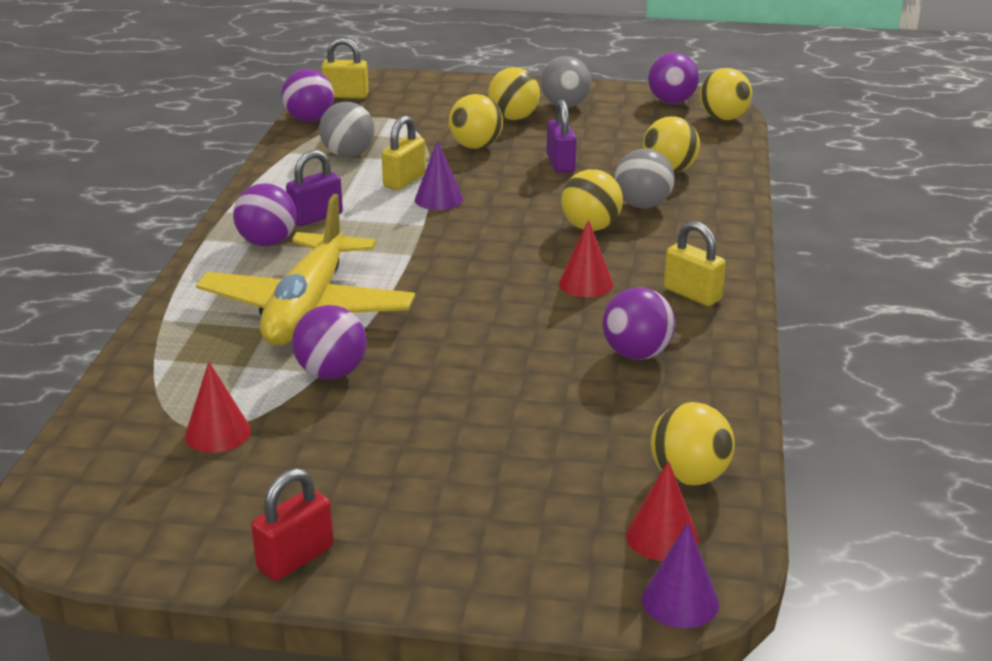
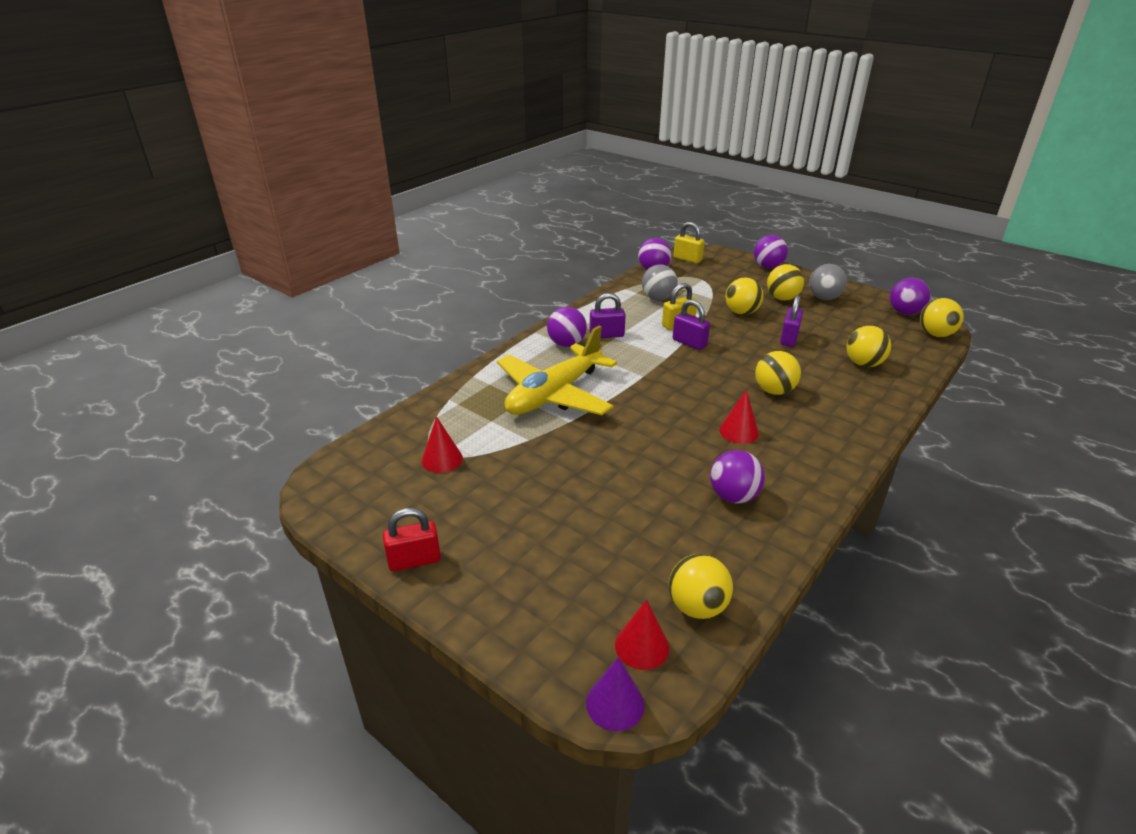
camera: 30 degrees right, 5 degrees up
purple ball [292,305,367,379] -> purple ball moved to [754,235,788,268]
purple cone [415,141,463,210] -> purple padlock [673,300,710,350]
grey ball [615,149,675,208] -> none
yellow padlock [664,221,726,306] -> none

